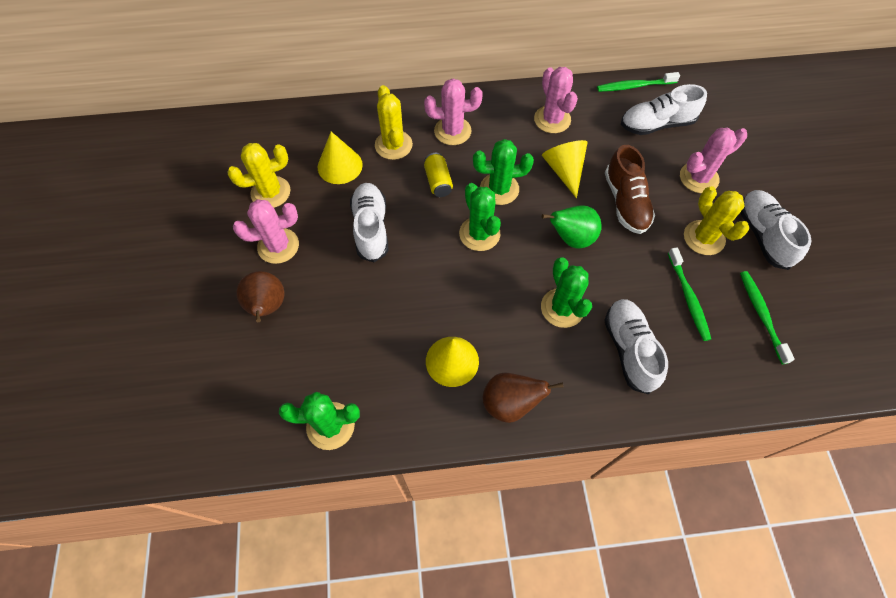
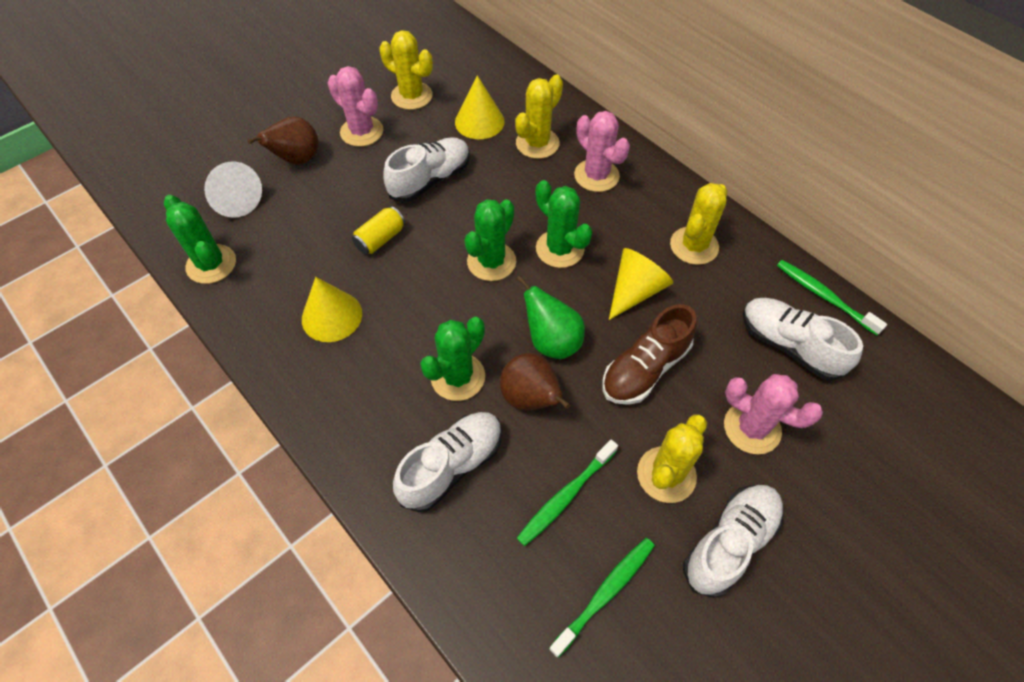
camera: 55 degrees right, 5 degrees down
yellow can [424,153,453,197] -> yellow can moved to [352,206,405,254]
brown pear [483,373,564,423] -> brown pear moved to [500,353,570,410]
pink cactus [534,67,578,133] -> yellow cactus [670,183,728,265]
none -> white cone [204,161,262,218]

